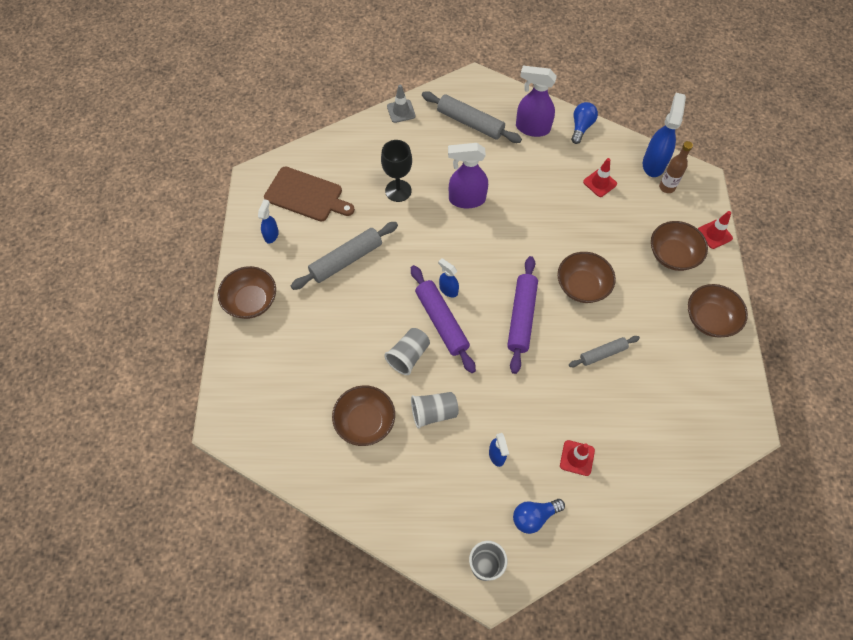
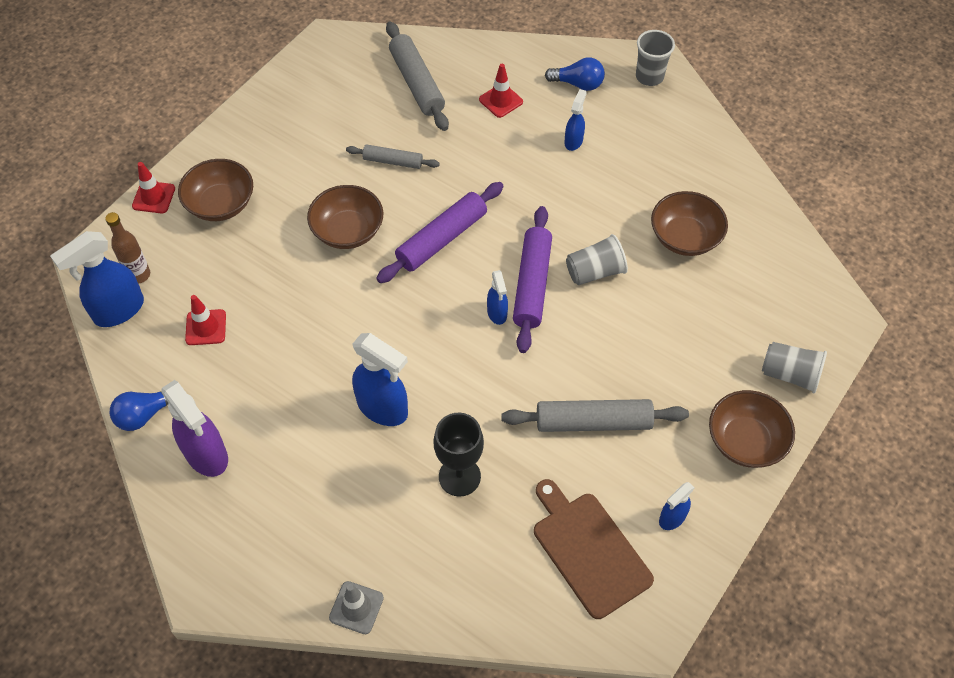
camera: 145 degrees left, 5 degrees down
grey cup [411,392,459,429] -> grey cup moved to [762,342,827,394]
grey rolling pin [422,91,522,143] -> grey rolling pin moved to [386,21,449,131]
purple spray bottle [448,143,488,209] -> blue spray bottle [352,333,408,426]
brown bowl [688,284,748,338] -> none

